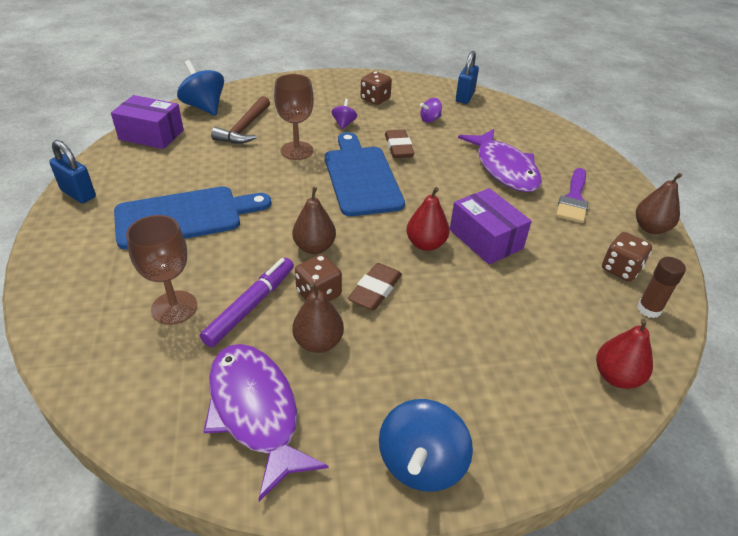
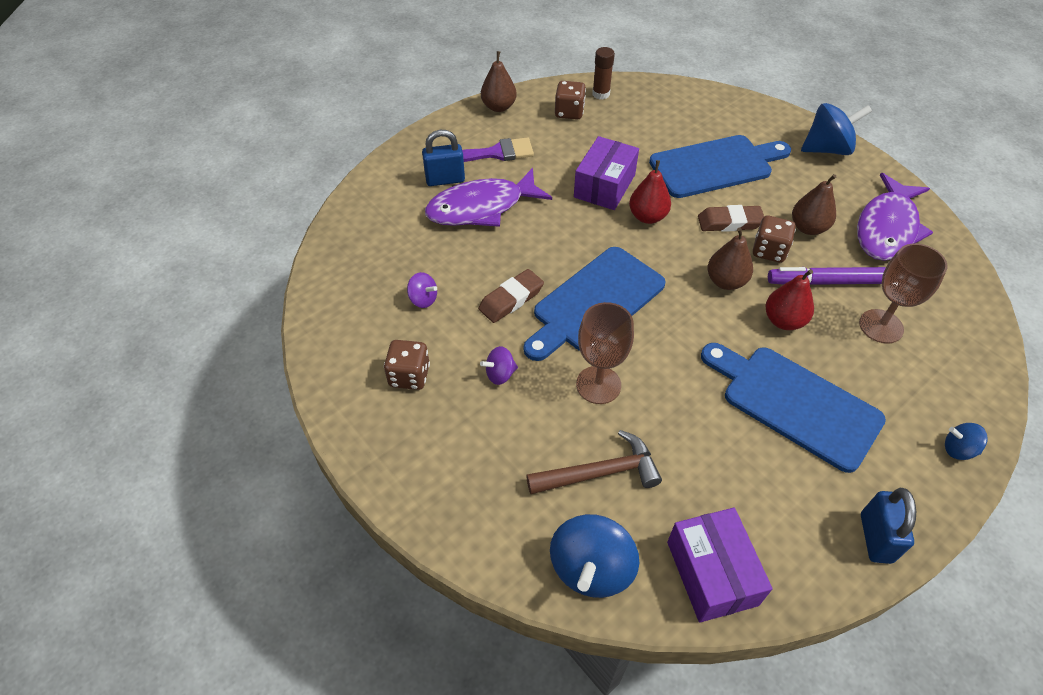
camera: 120 degrees left, 10 degrees up
blue padlock [456,51,479,104] -> blue padlock moved to [422,130,465,186]
purple fish [458,129,542,192] -> purple fish turned 150 degrees counterclockwise [425,168,552,227]
red pear [596,319,653,389] -> red pear moved to [766,269,814,330]
none -> blue cutting board [649,135,791,198]
none -> blue spinning top [945,423,988,460]

